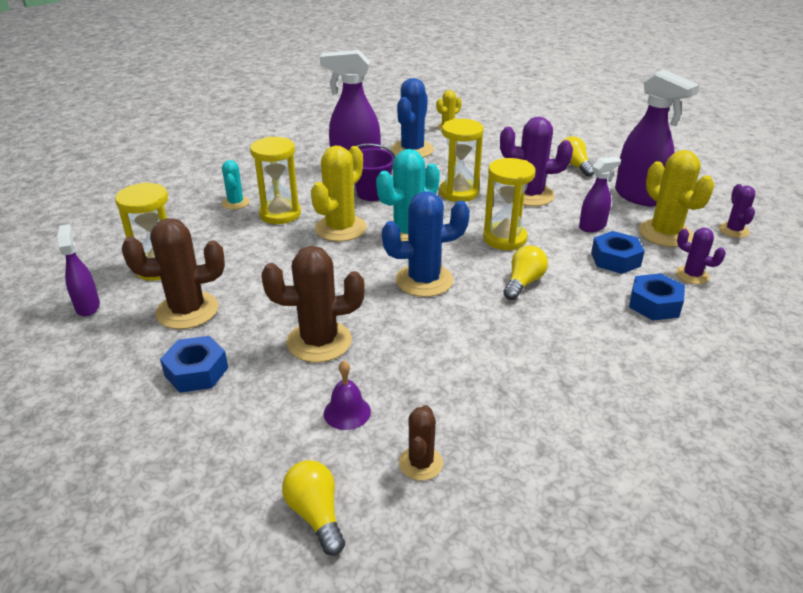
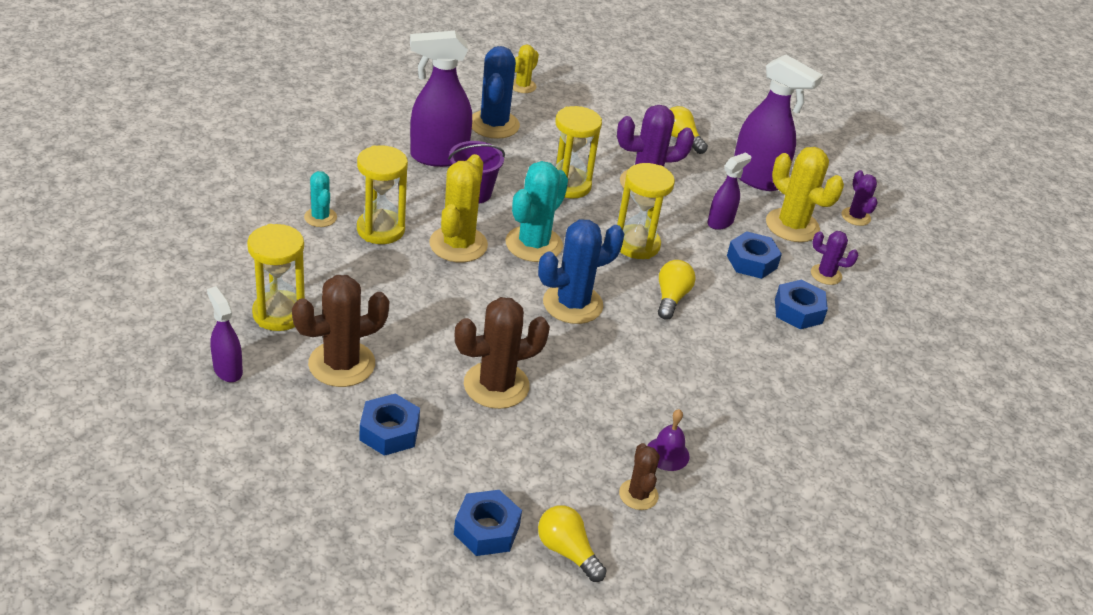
camera: 20 degrees left, 5 degrees up
purple bell [324,361,371,430] -> purple bell moved to [647,409,690,471]
none -> blue nut [454,490,522,556]

